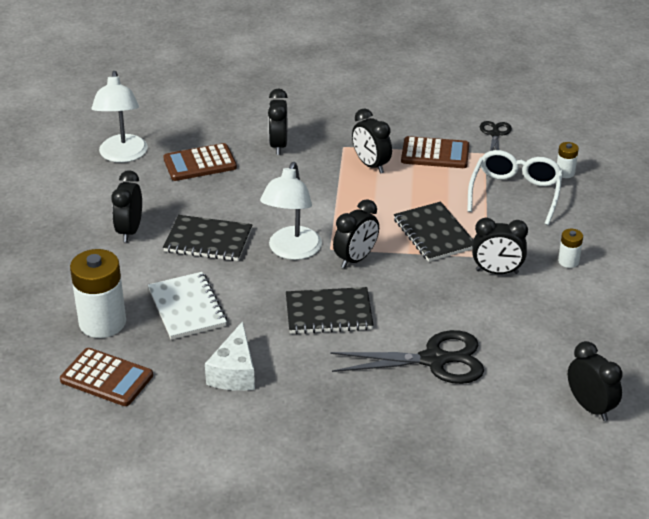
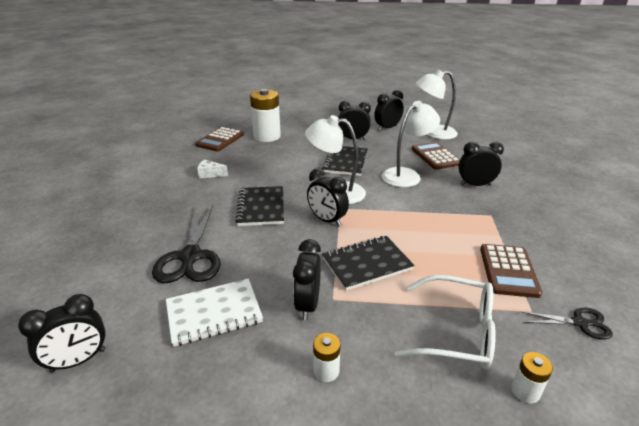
camera: 90 degrees right, 5 degrees down
white notebook [148,272,227,340] -> white notebook moved to [166,278,263,347]
white cheese [205,321,255,391] -> white cheese [197,159,228,179], size x0.62
black clock [352,109,392,174] -> black clock moved to [374,90,404,131]
none -> white lamp [382,101,440,187]

